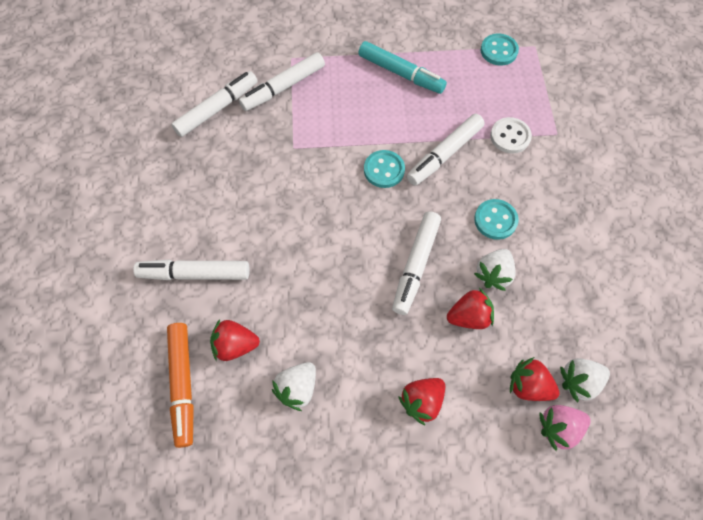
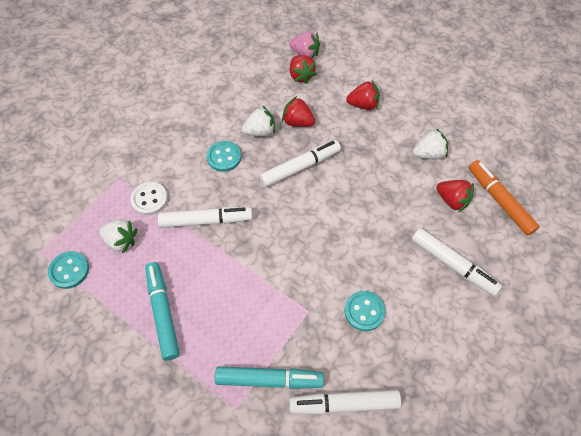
camera: 140 degrees left, 5 degrees down
orange marker [167,323,194,448] -> orange marker turned 60 degrees counterclockwise [469,160,540,236]
white marker [239,52,325,111] -> turquoise marker [215,366,324,389]
turquoise button [364,150,405,188] -> turquoise button moved to [345,291,385,331]
white strawberry [560,358,610,403] -> white strawberry moved to [99,219,137,254]

